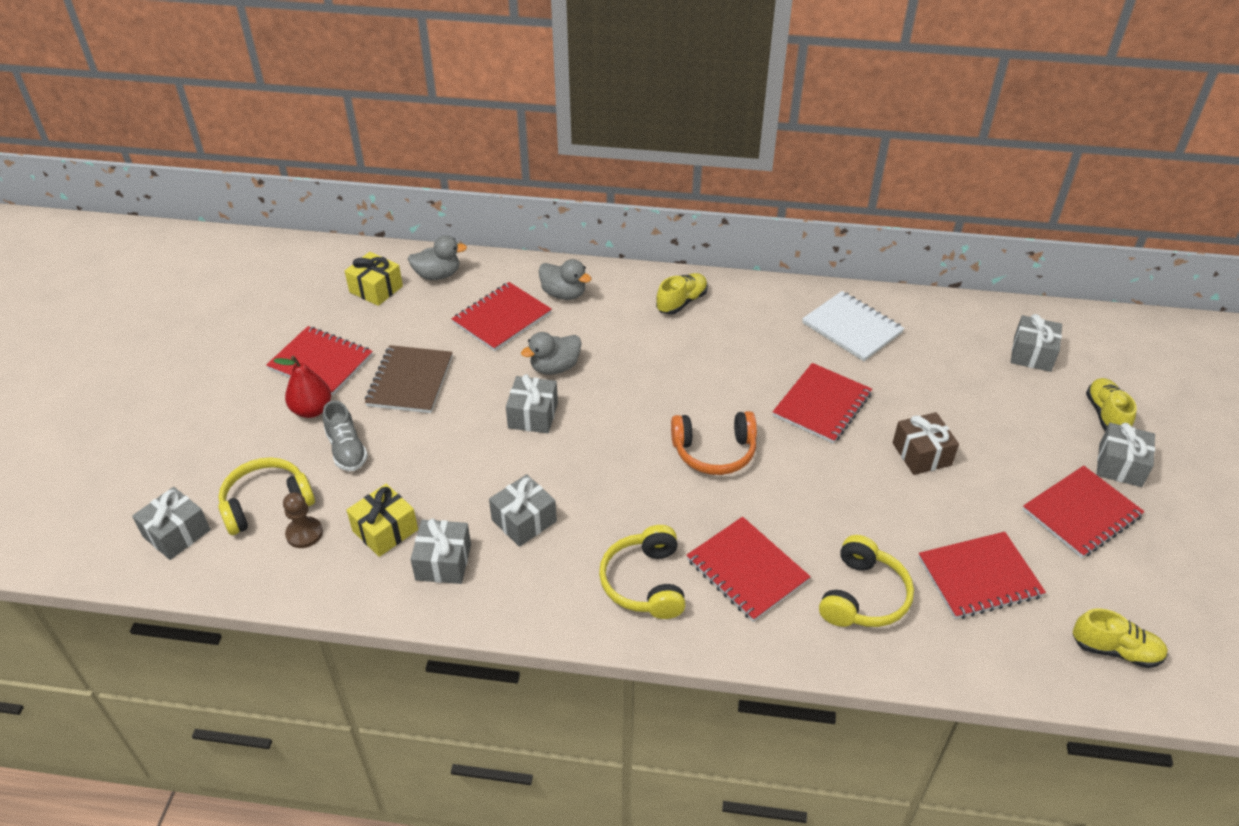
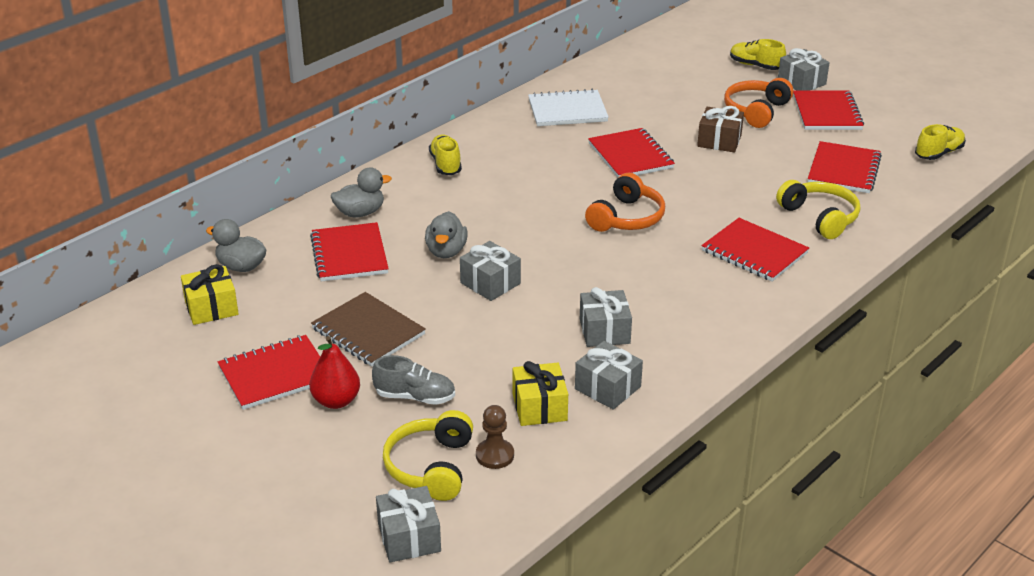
camera: 55 degrees left, 10 degrees down
grey duck [408,235,467,280] -> grey duck turned 90 degrees counterclockwise [206,219,266,272]
yellow headphones [599,525,686,619] -> none
red notebook [686,517,811,622] -> red notebook turned 45 degrees clockwise [702,218,809,282]
grey gift [1011,314,1062,372] -> none
none -> orange headphones [724,78,793,128]

